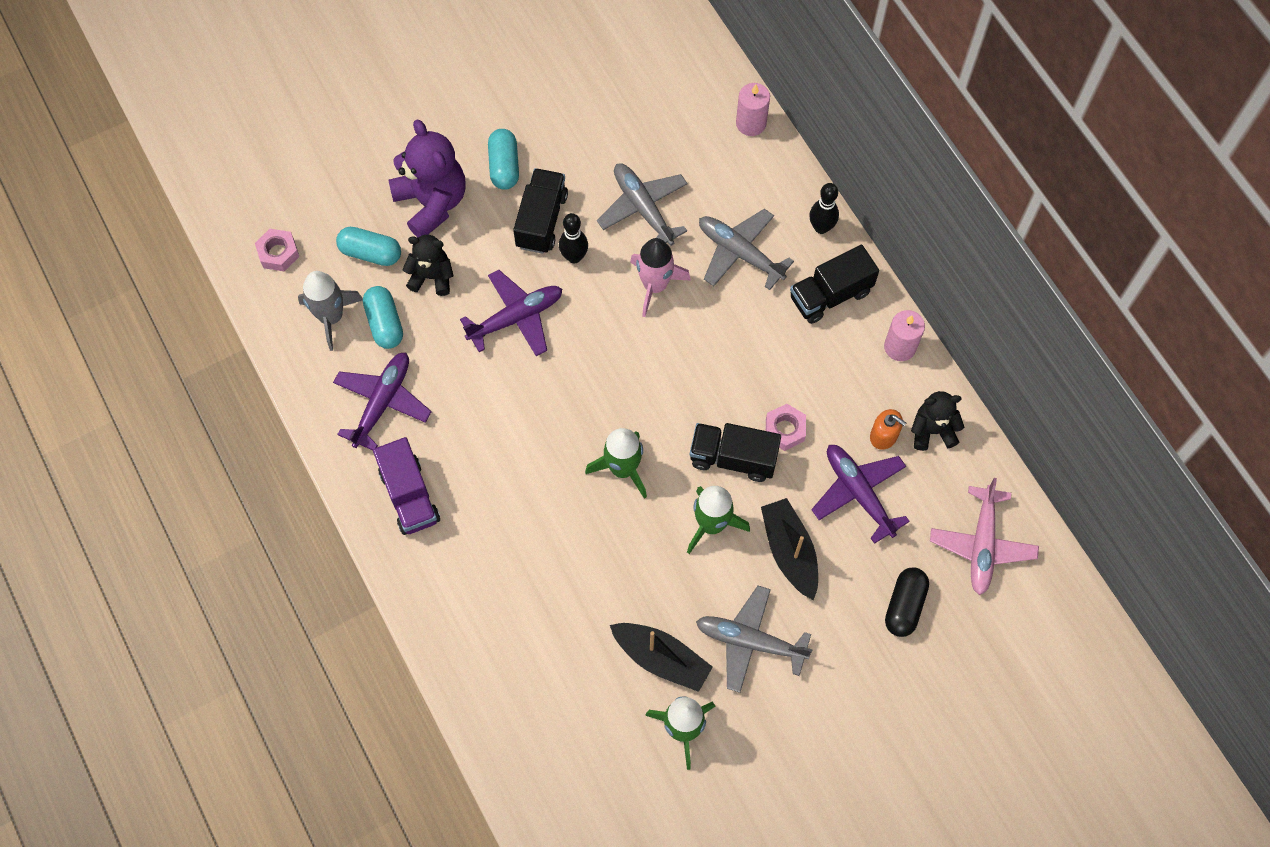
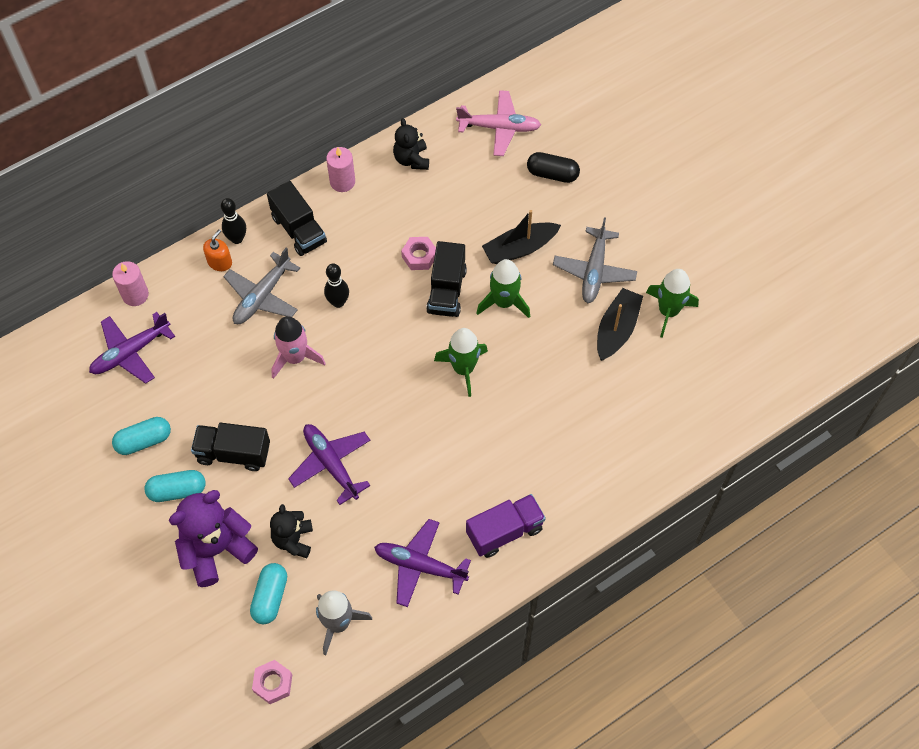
camera: 95 degrees left, 5 degrees down
turquoise capsule [363,286,403,349] -> turquoise capsule moved to [112,417,171,455]
black bowling pin [559,213,588,263] -> black bowling pin moved to [324,263,349,308]
grey plane [597,163,688,246] -> none
purple plane [811,445,910,544] -> purple plane moved to [89,312,175,384]
orange soap dispenser [870,409,906,450] -> orange soap dispenser moved to [203,229,232,271]

